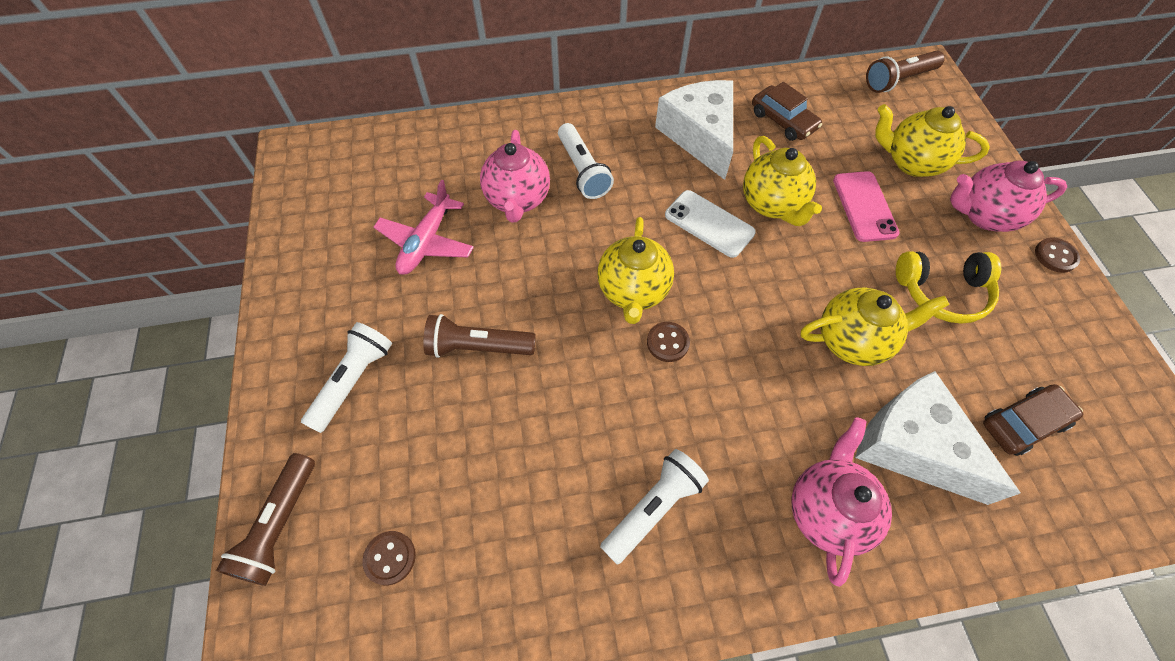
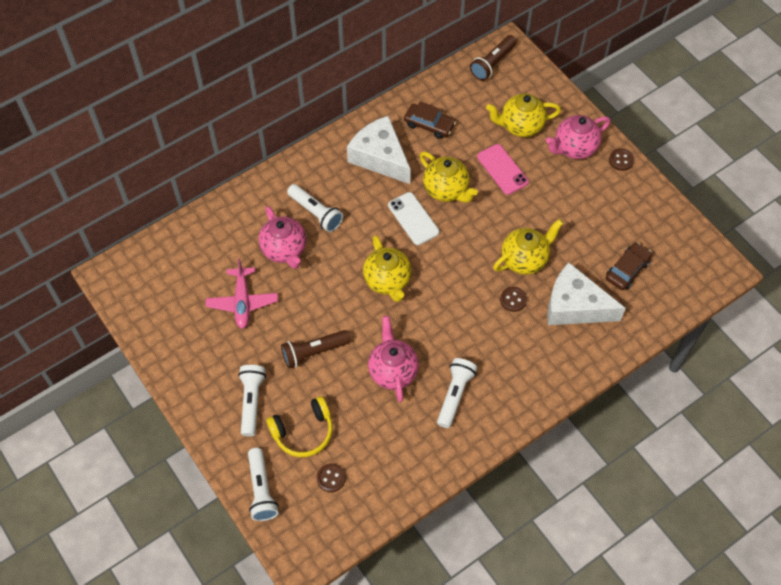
camera: 25 degrees left, 0 degrees up
brown flashlight [216,453,315,586] -> white flashlight [248,448,279,521]
brown button [647,322,690,362] -> brown button moved to [500,287,527,312]
white phone [665,190,756,258] -> white phone turned 45 degrees clockwise [388,192,439,245]
pink teapot [792,417,892,587] -> pink teapot moved to [368,316,419,402]
yellow headphones [896,251,1001,324] -> yellow headphones moved to [266,396,333,457]

